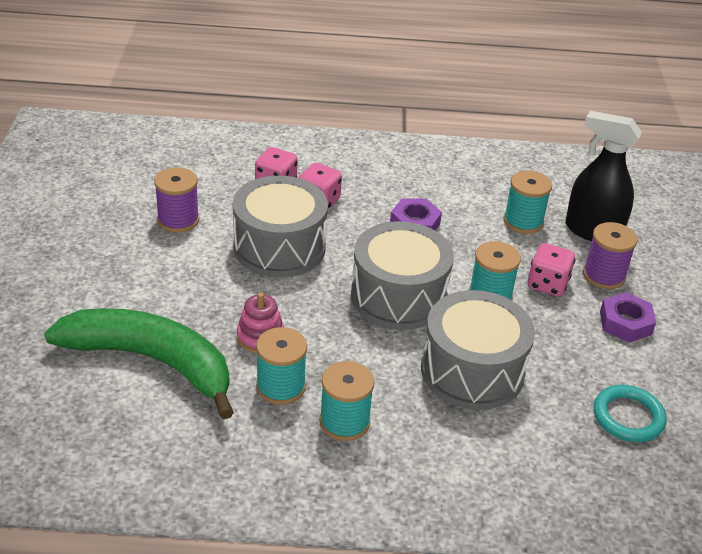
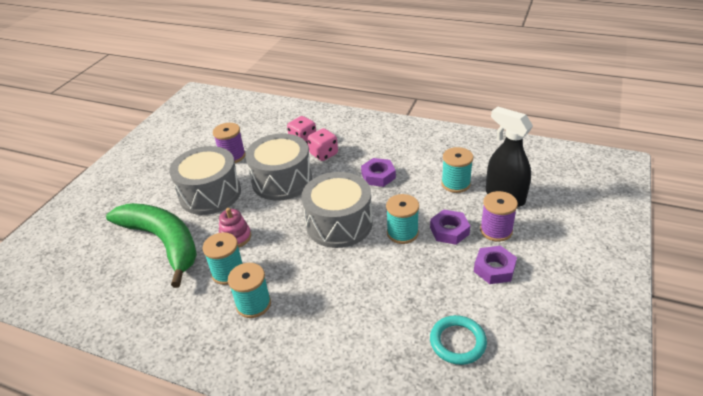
camera: 25 degrees right, 0 degrees up
grey drum [421,290,535,410] -> grey drum moved to [169,146,241,215]
pink dice [528,243,576,296] -> purple nut [430,210,470,245]

